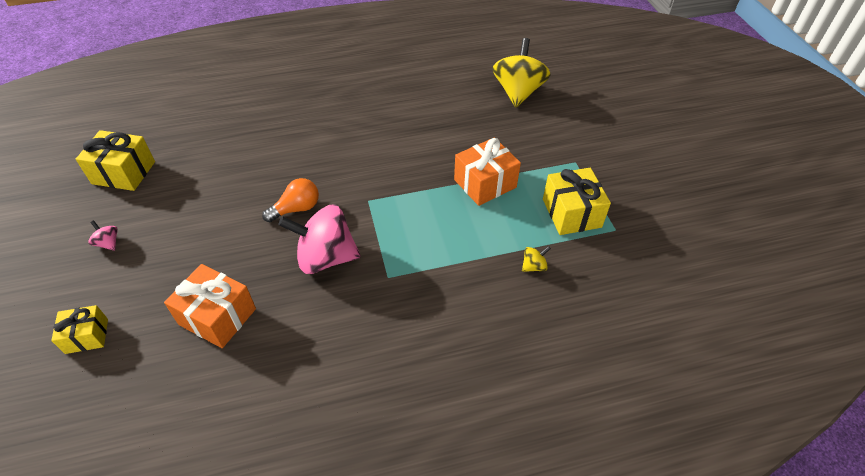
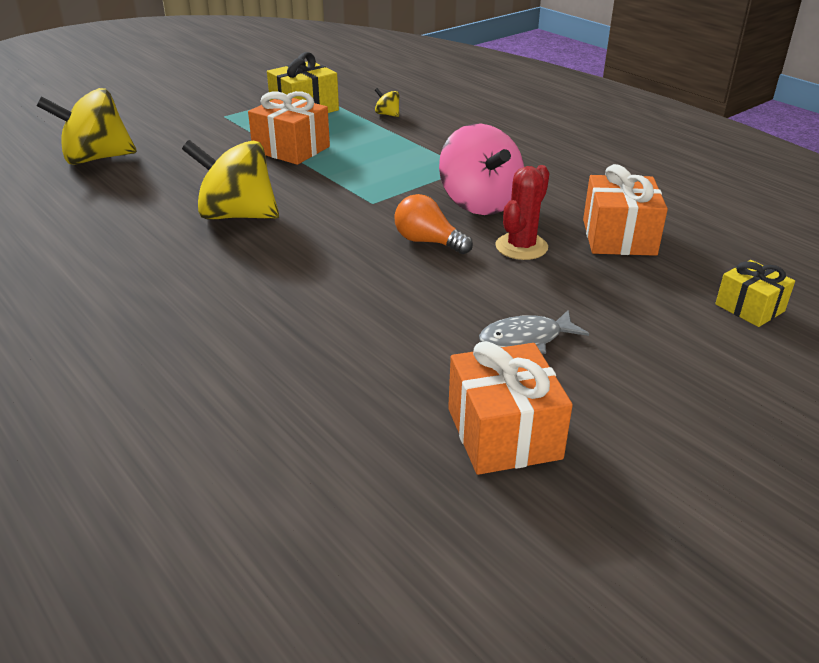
camera: 115 degrees left, 15 degrees down
yellow gift [76,130,155,191] -> orange gift [448,341,573,475]
pink spinning top [88,221,118,251] -> none
none -> yellow spinning top [182,140,279,220]
none -> grey fish [479,310,589,354]
none -> red cactus [495,165,549,260]

